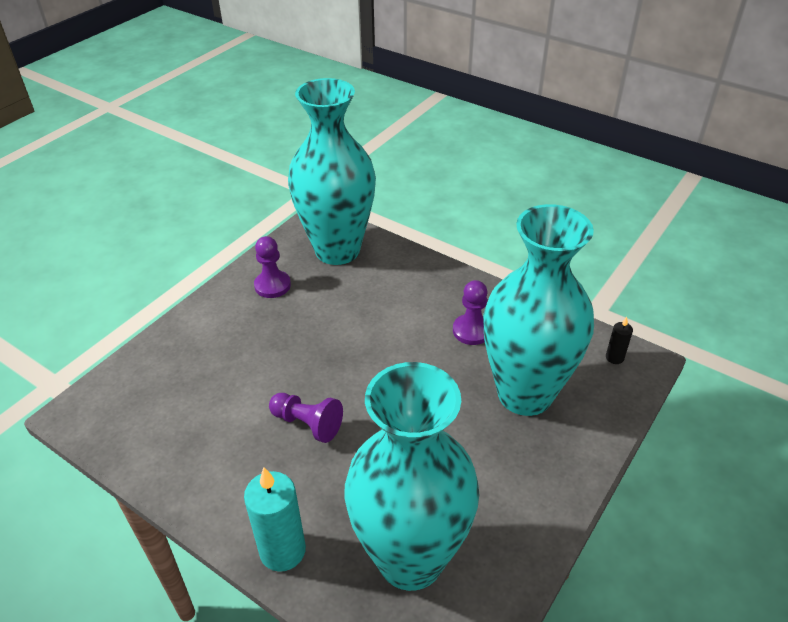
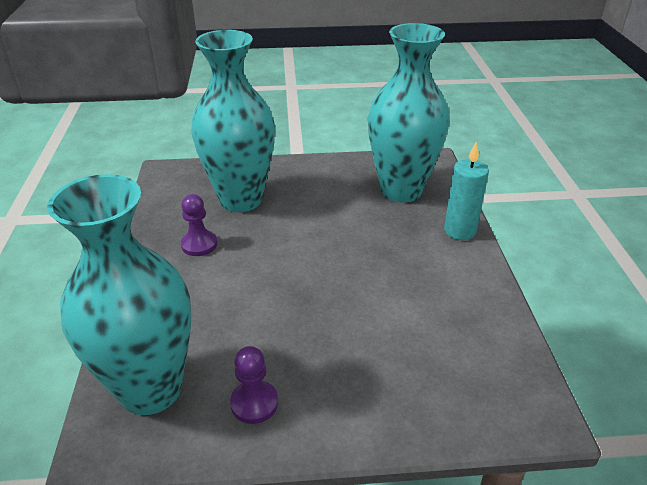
camera: 130 degrees left, 5 degrees down
purple pawn [269,393,343,443] -> none
black candle [606,317,633,364] -> none

